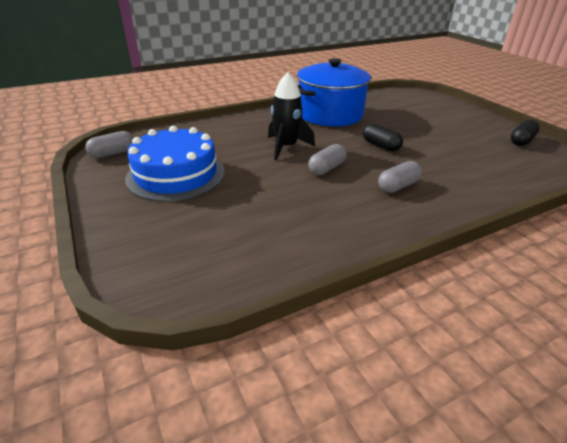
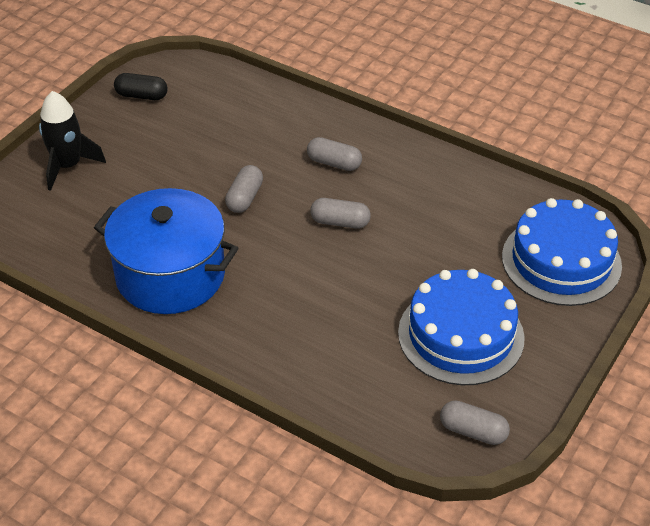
camera: 120 degrees left, 10 degrees up
black rocket [268,72,315,160] -> black rocket moved to [39,91,106,191]
black capsule [363,123,403,151] -> grey capsule [225,165,263,213]
none -> blue cake [502,198,622,306]

